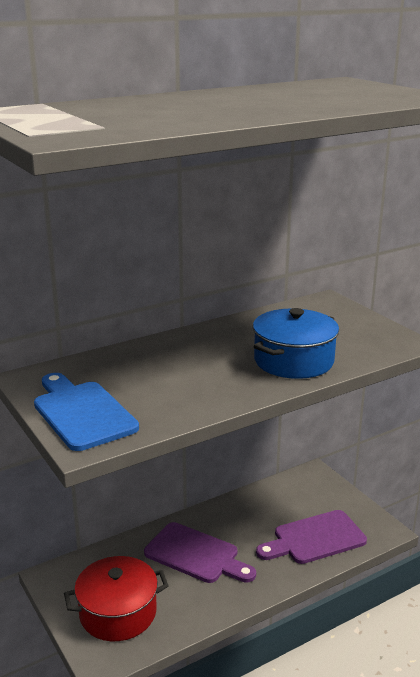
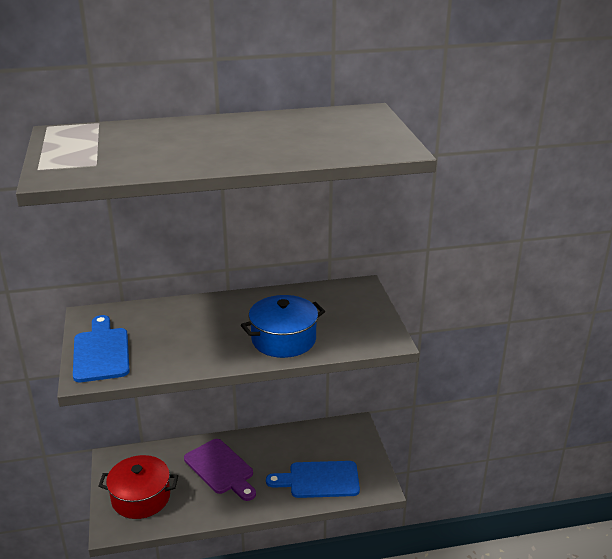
camera: 20 degrees right, 5 degrees up
purple cutting board [256,510,367,564] -> blue cutting board [266,461,360,498]

